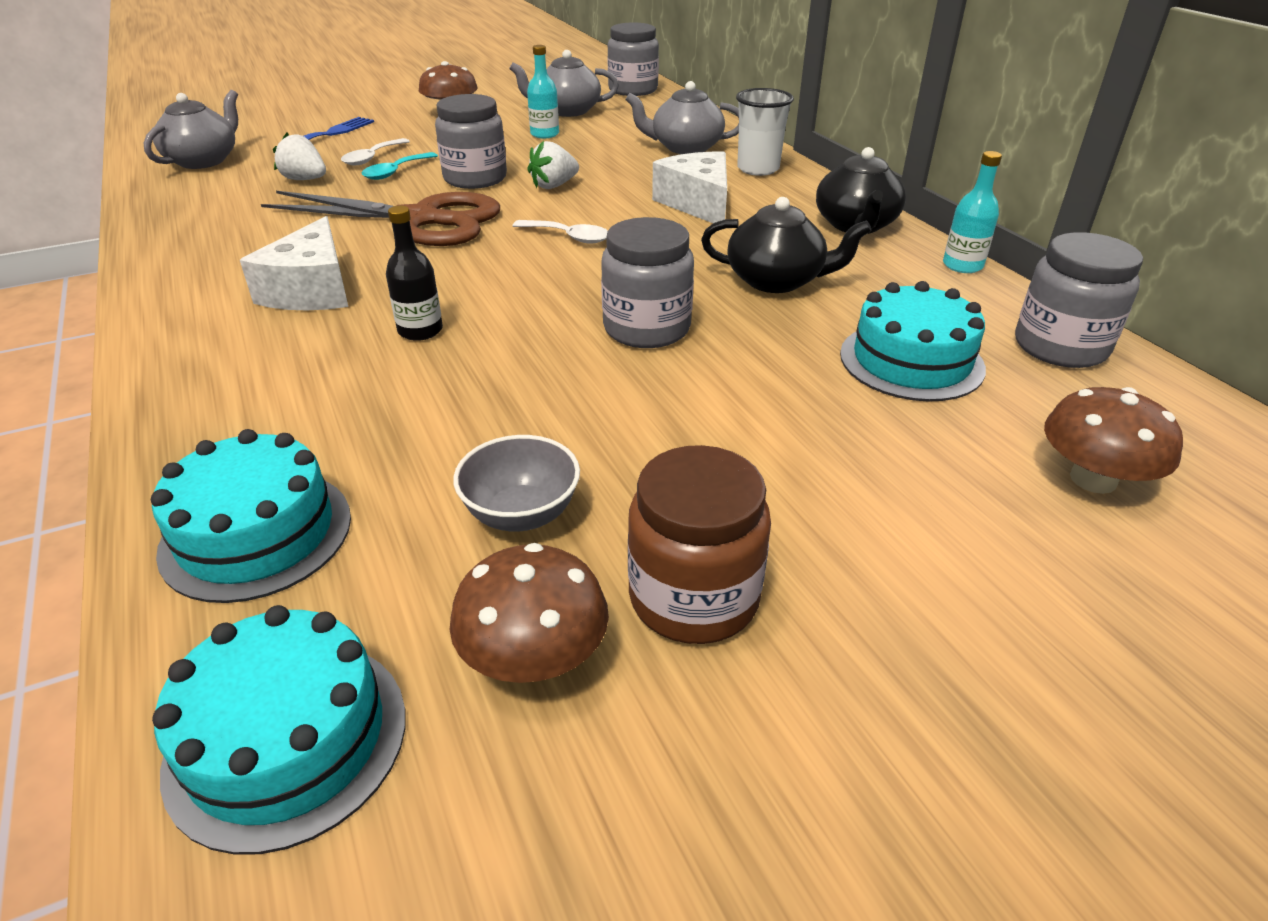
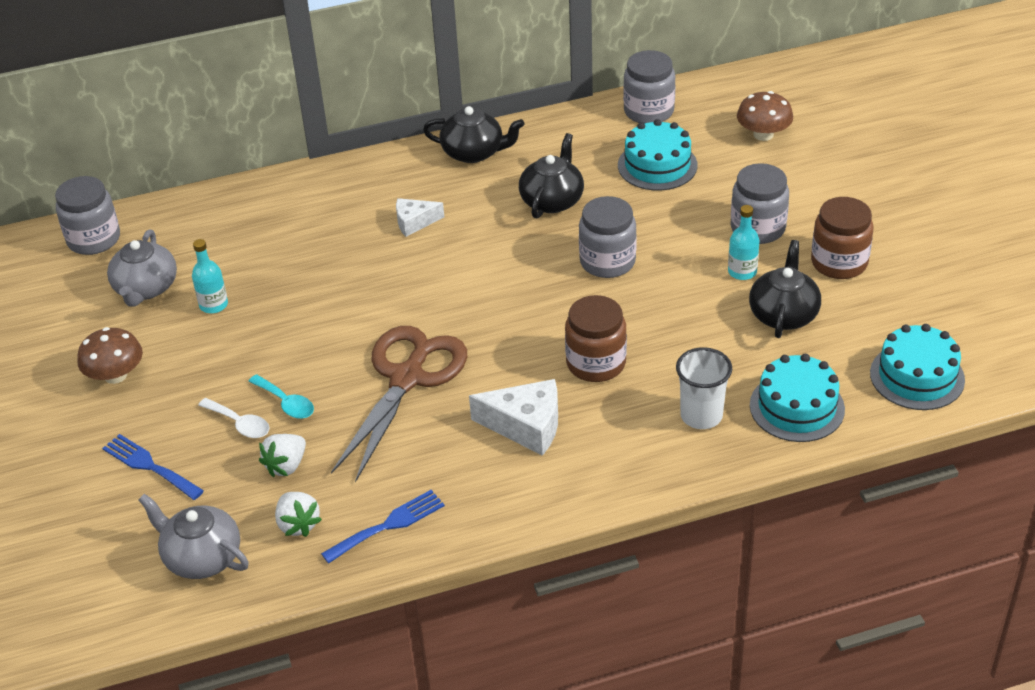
camera: 80 degrees left, 5 degrees up
black bottle [386,205,443,341] -> brown jar [565,295,627,382]
grey jar [435,94,507,189] -> grey jar moved to [731,163,789,244]
brown mushroom [449,543,609,683] -> none
grey bowl [453,435,580,532] -> black teapot [749,240,821,338]
white spoon [513,220,608,244] -> none
white strawberry [527,141,579,189] -> white strawberry moved to [275,492,322,537]
grey teapot [625,81,739,154] -> none
white cheese [652,152,727,223] -> white cheese [396,198,444,237], size x0.61
white cup [736,88,794,176] -> white cup moved to [676,347,732,429]
turquoise bottle [943,151,1002,273] -> turquoise bottle moved to [728,205,760,280]
none -> blue fork [321,490,445,563]

